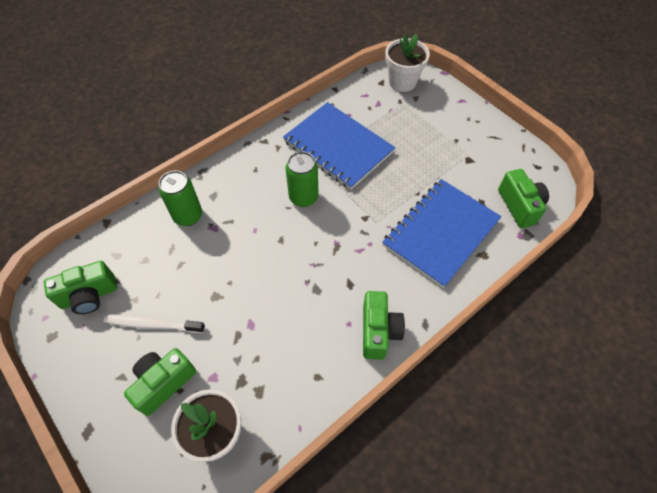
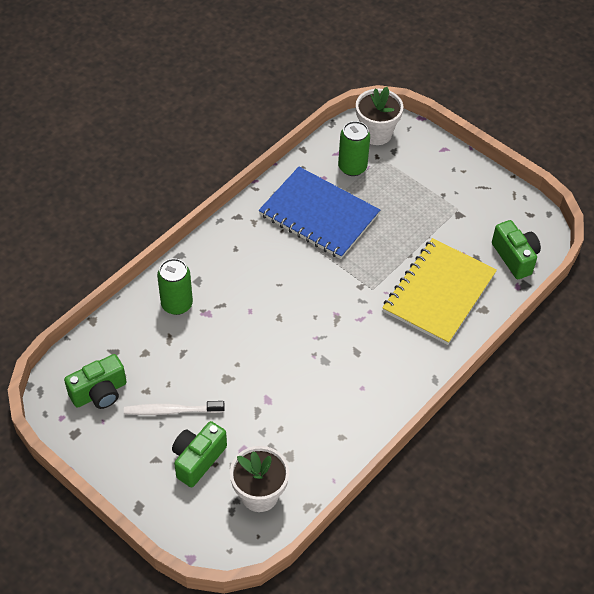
camera: 10 degrees left, 5 degrees down
green can [286,151,319,207] -> green can moved to [338,121,370,176]
green camera [363,291,405,360] -> none
blue notebook [382,179,502,288] -> yellow notebook [382,238,497,345]

